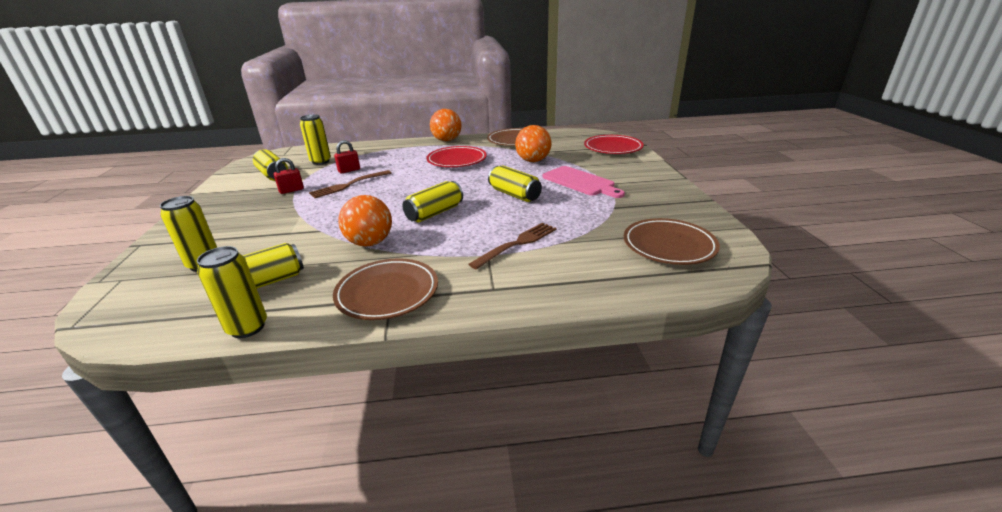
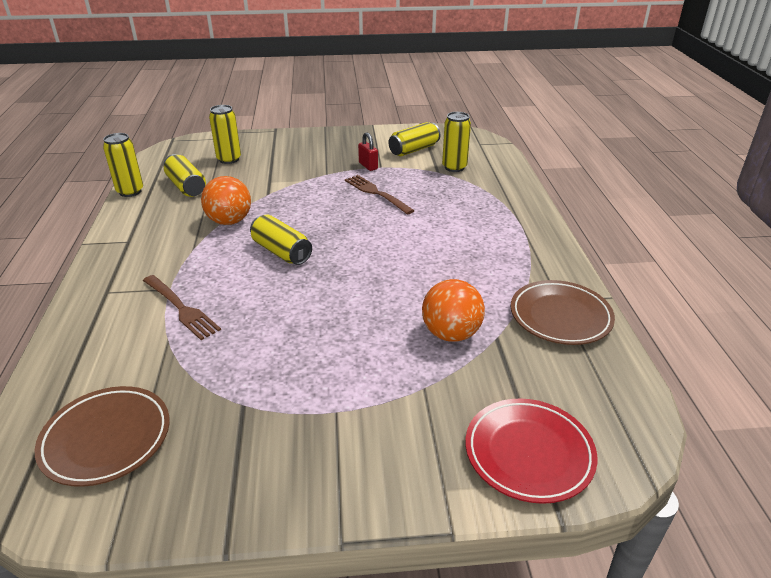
camera: 90 degrees right, 5 degrees up
brown plate [333,258,438,320] -> none
red padlock [334,140,360,174] -> none
red plate [426,146,487,167] -> none
orange ball [430,109,461,141] -> none
yellow can [488,166,542,202] -> none
pink cutting board [543,166,625,198] -> none

